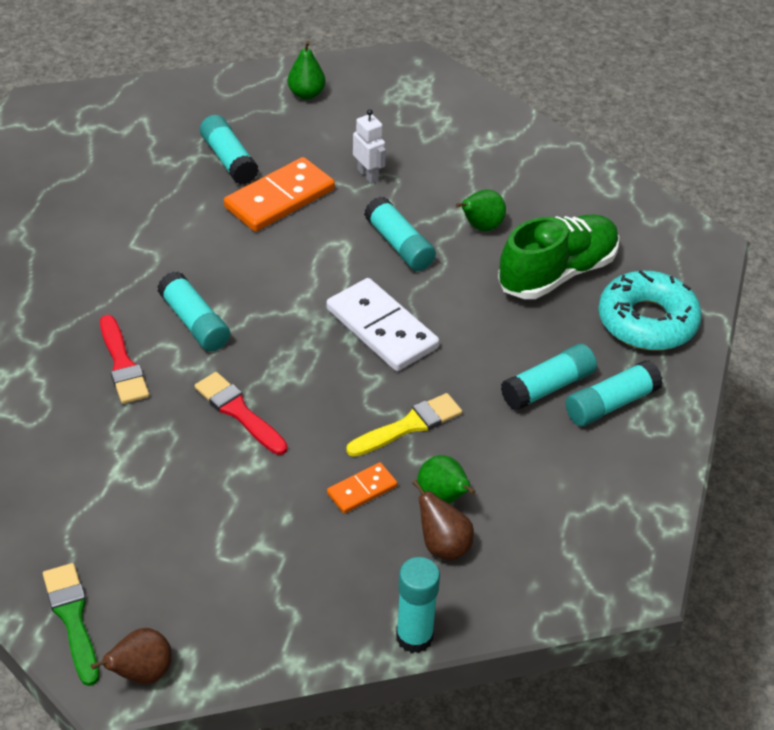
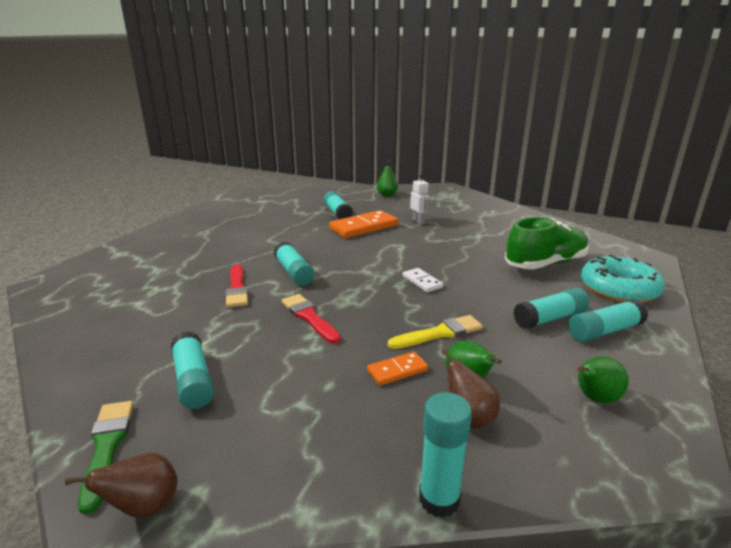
camera: 10 degrees right, 20 degrees down
white domino [326,278,439,371] -> white domino [403,268,443,292], size x0.52
turquoise glue stick [364,197,436,271] -> turquoise glue stick moved to [171,331,214,409]
green pear [456,189,506,231] -> green pear moved to [578,356,629,403]

